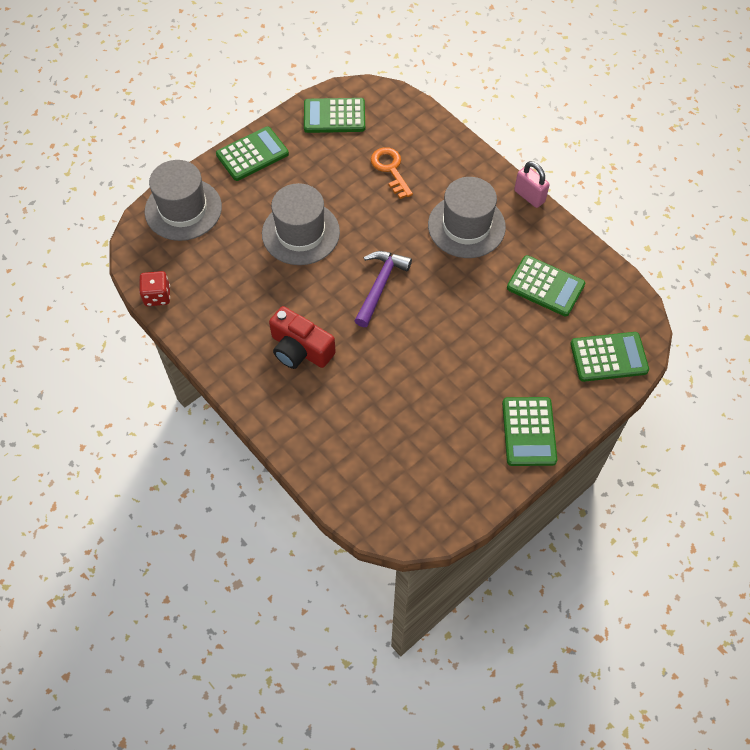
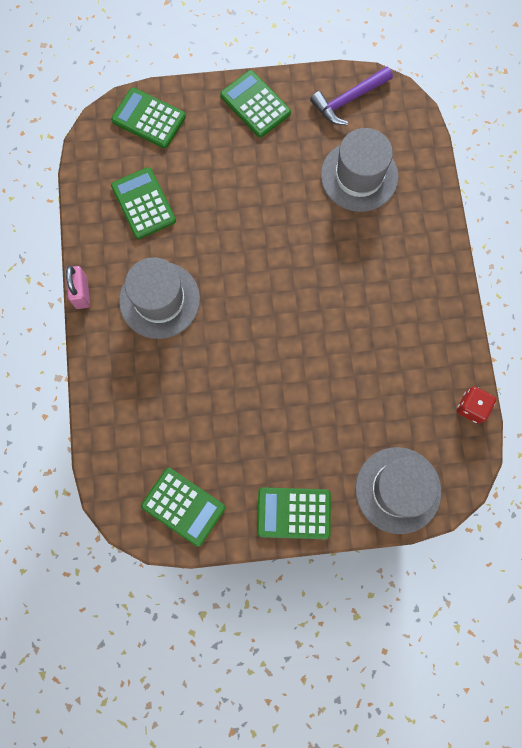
camera: 145 degrees left, 15 degrees up
grey hat [262,183,340,265] -> grey hat moved to [321,128,399,212]
red camera [269,306,336,369] -> none
purple hammer [354,251,412,327] -> purple hammer moved to [310,66,393,125]
orange key [371,147,413,199] -> none
green calculator [502,397,557,466] -> green calculator turned 75 degrees counterclockwise [220,70,291,137]

